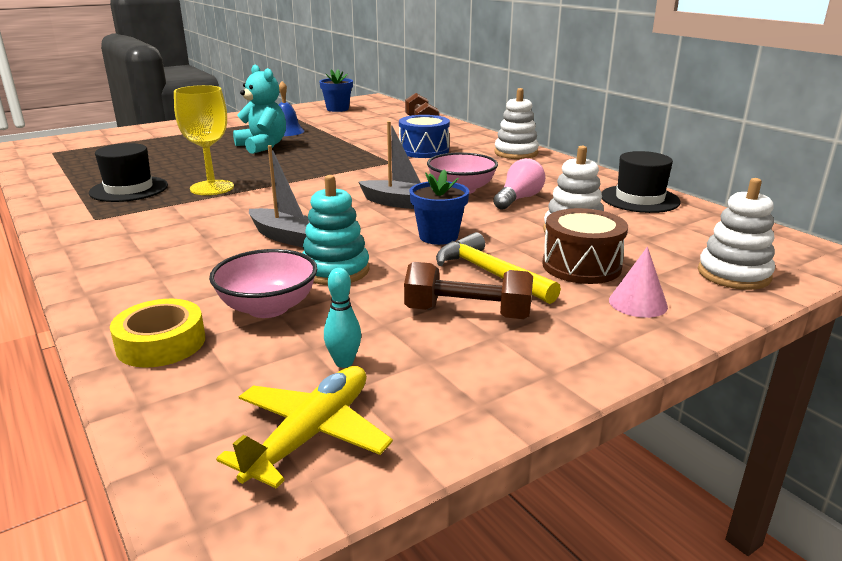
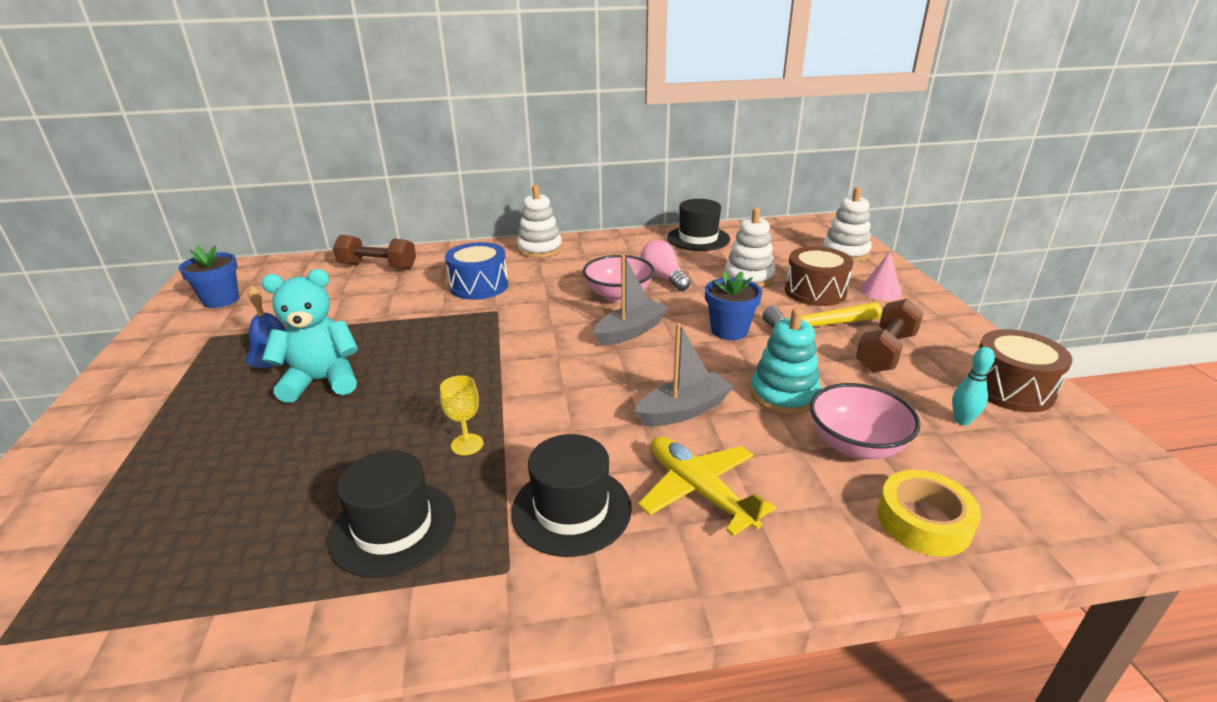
camera: 65 degrees left, 5 degrees up
yellow goblet [174,85,234,195] -> yellow goblet [440,375,483,455], size x0.52
yellow plane [216,366,393,489] -> yellow plane moved to [638,436,776,536]
none -> black hat [511,434,632,557]
none -> brown drum [979,329,1073,412]

